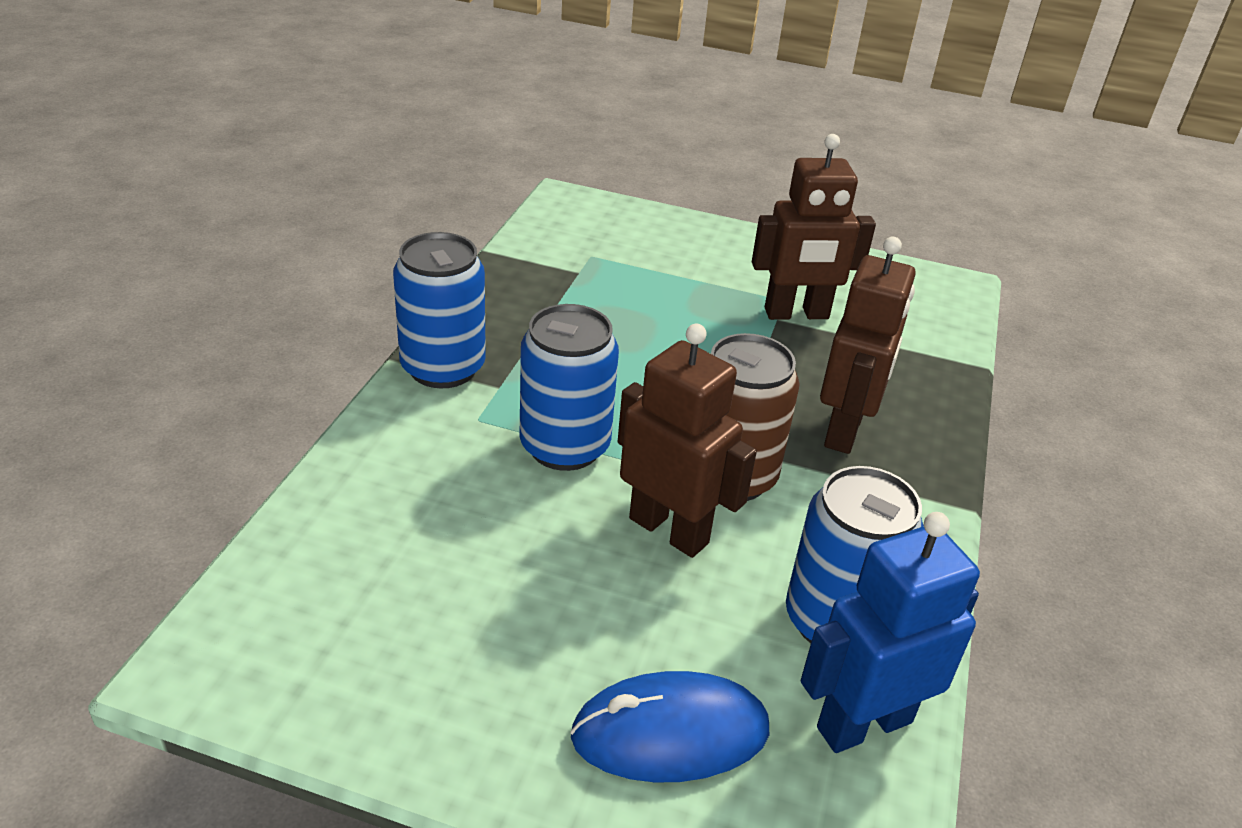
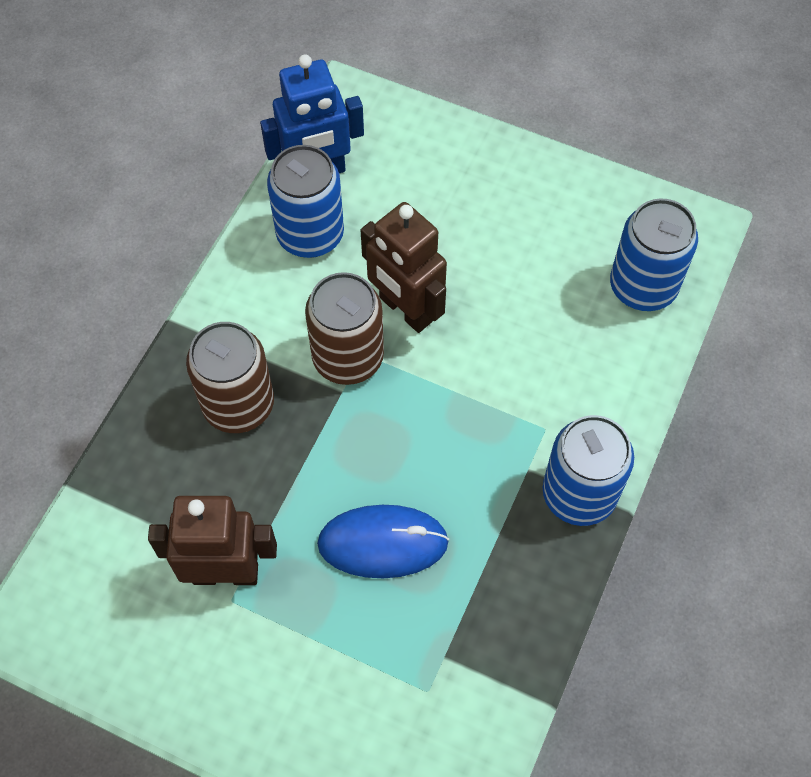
camera: 170 degrees left, 25 degrees up
blue can [519,304,619,471] -> blue can moved to [610,198,698,311]
blue mouse [570,671,769,783] -> blue mouse moved to [317,505,449,578]
brown robot [820,236,916,454] -> brown can [186,322,274,433]

